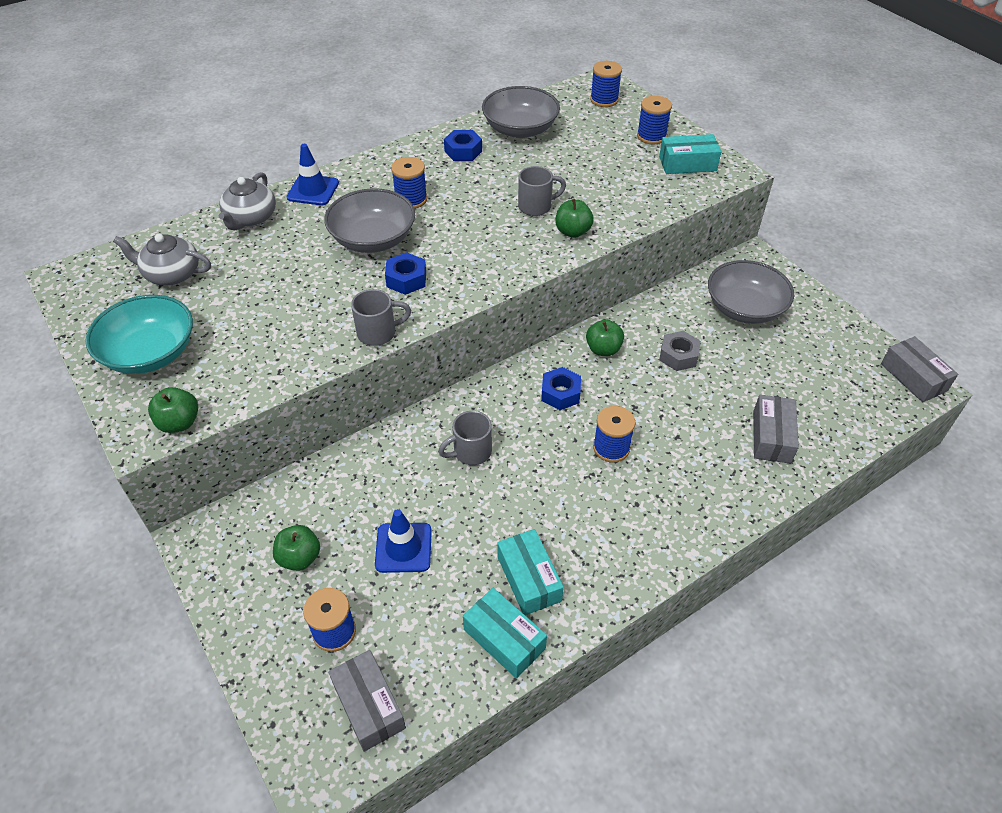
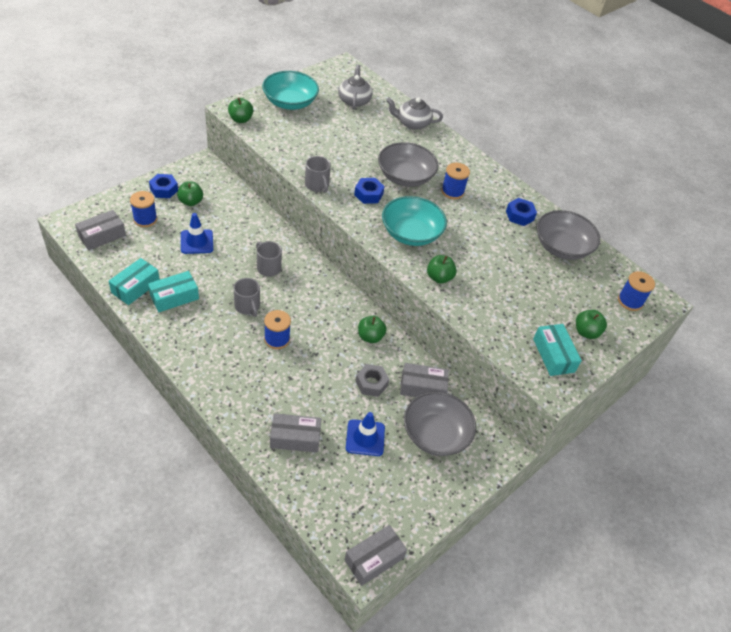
camera: 75 degrees right, 0 degrees up
blue traffic cone [286,144,339,205] -> blue traffic cone moved to [346,412,385,456]
grey mug [518,166,566,216] -> grey mug moved to [234,278,260,317]
blue nut [541,367,581,410] -> blue nut moved to [149,174,178,198]
blue spool [637,96,672,144] -> green apple [576,310,607,339]
none -> turquoise bowl [382,196,447,246]
none -> grey box [400,363,449,397]

